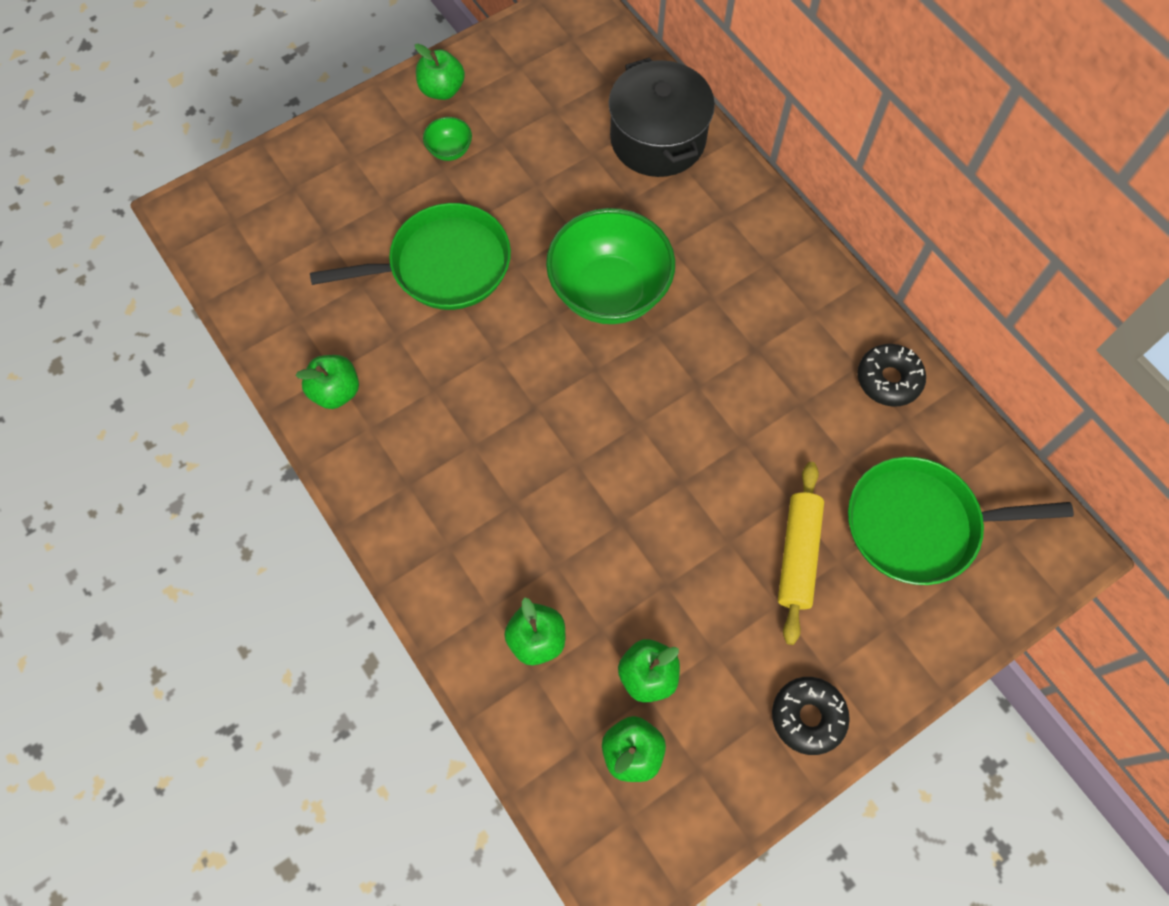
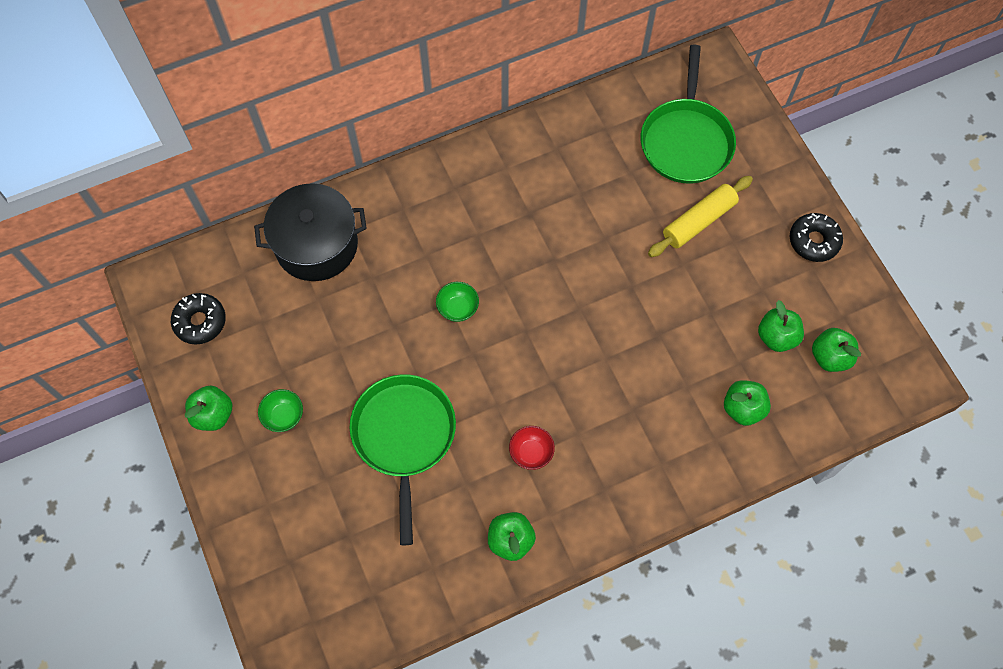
camera: 80 degrees left, 0 degrees up
green bowl [546,208,675,324] -> green bowl [436,282,479,322], size x0.42
yellow rolling pin [778,462,824,645] -> yellow rolling pin turned 60 degrees counterclockwise [648,176,753,257]
black donut [858,344,926,407] -> black donut moved to [171,293,226,345]
none -> red bowl [509,426,555,470]

